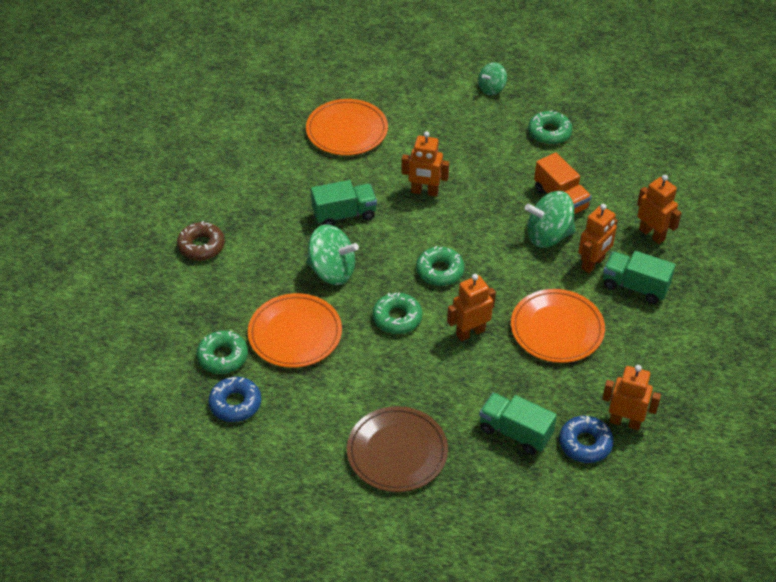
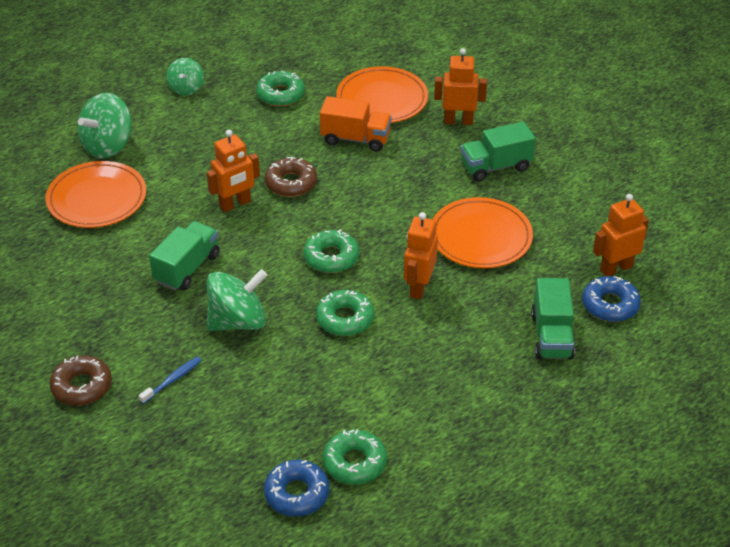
camera: 45 degrees left, 5 degrees down
green donut [197,331,248,374] -> green donut moved to [323,430,387,485]
orange plate [248,293,342,368] -> orange plate moved to [336,66,428,123]
brown plate [347,406,448,492] -> none
green truck [479,393,557,455] -> green truck turned 75 degrees counterclockwise [531,278,575,359]
green spinning top [525,191,575,248] -> green spinning top moved to [78,93,132,159]
orange robot [578,204,618,273] -> none
none -> blue toothbrush [139,356,202,404]
none -> brown donut [265,157,317,197]

